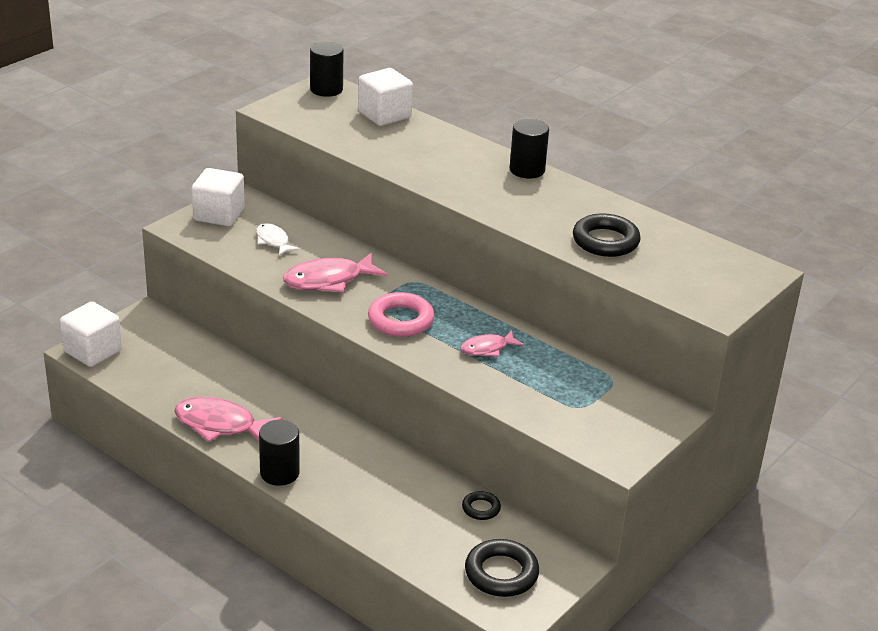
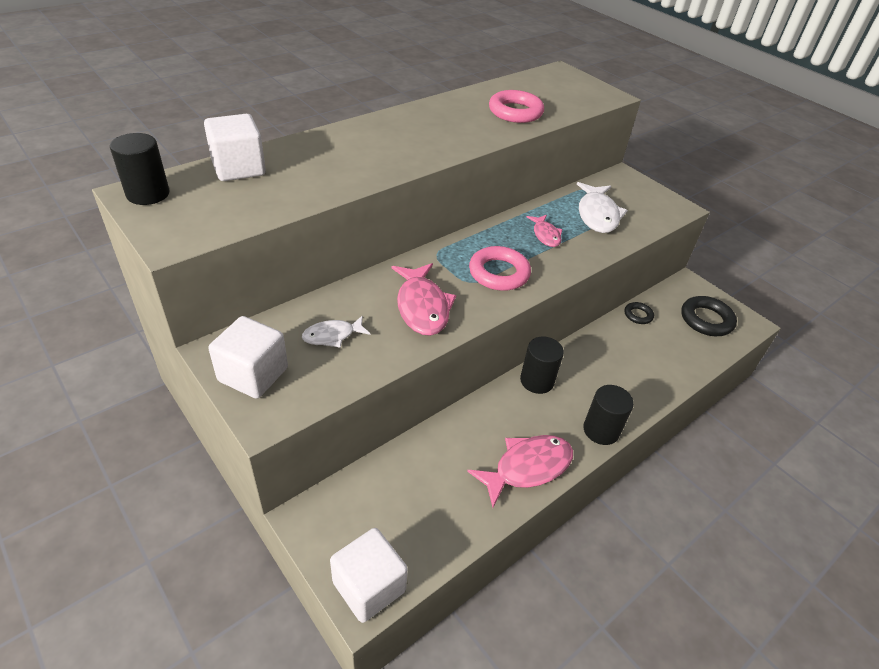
camera: 80 degrees left, 10 degrees up
pink fish [174,397,283,442] -> pink fish turned 150 degrees counterclockwise [467,435,573,508]
black cylinder [510,119,549,179] -> black cylinder moved to [520,336,564,394]
black ring [573,213,641,257] -> pink ring [489,90,544,123]
none -> white fish [577,182,628,233]

